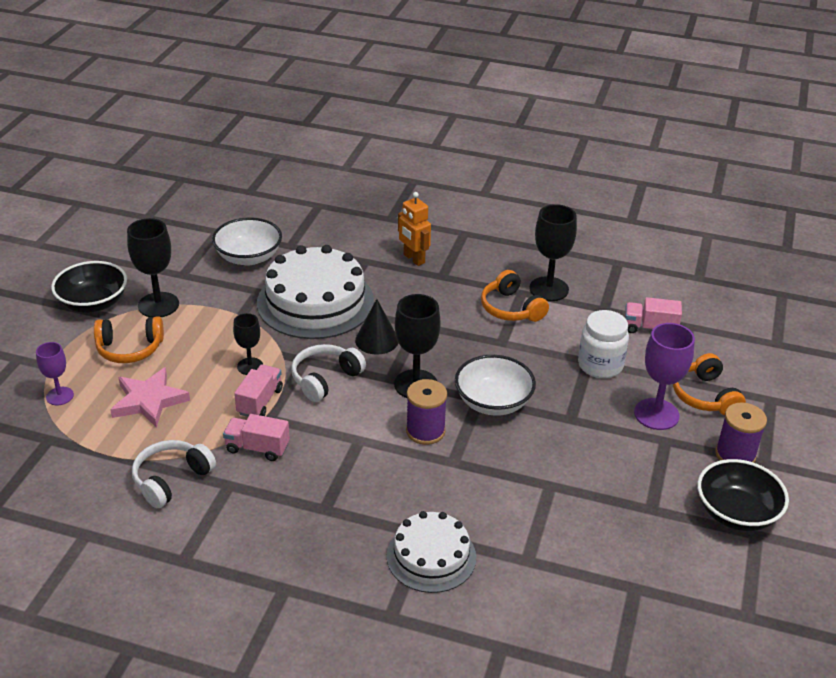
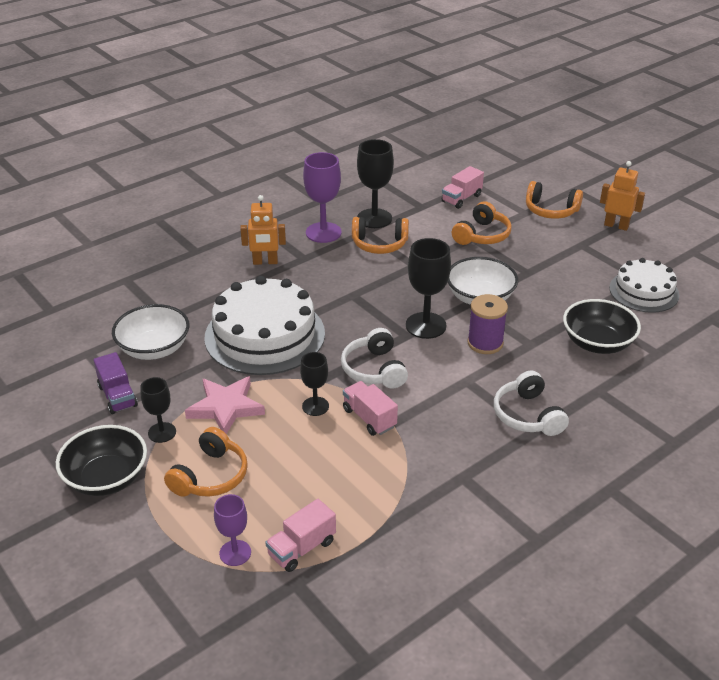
camera: 55 degrees left, 0 degrees up
pink star [110,367,190,428] -> pink star moved to [185,376,265,434]
black goblet [127,218,179,317] -> black goblet [140,377,176,443], size x0.60
white headphones [132,440,216,508] -> white headphones moved to [494,370,569,436]
pink truck [223,414,290,461] -> pink truck moved to [265,499,336,572]
black cone [355,299,398,355] -> none
white cake [387,511,476,593] -> white cake moved to [609,258,679,313]
white jar [578,310,629,378] -> orange headphones [452,201,512,245]
purple goblet [634,323,695,430] -> purple goblet moved to [303,152,342,243]
black bowl [697,459,789,531] -> black bowl moved to [563,299,641,354]
purple spool [715,403,767,463] -> orange robot [600,161,645,231]
none -> purple truck [93,352,138,414]

